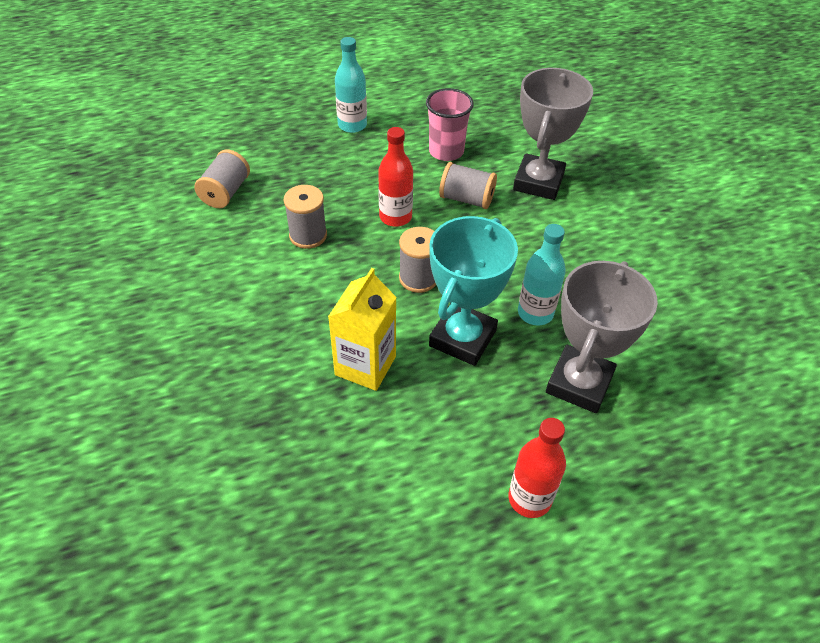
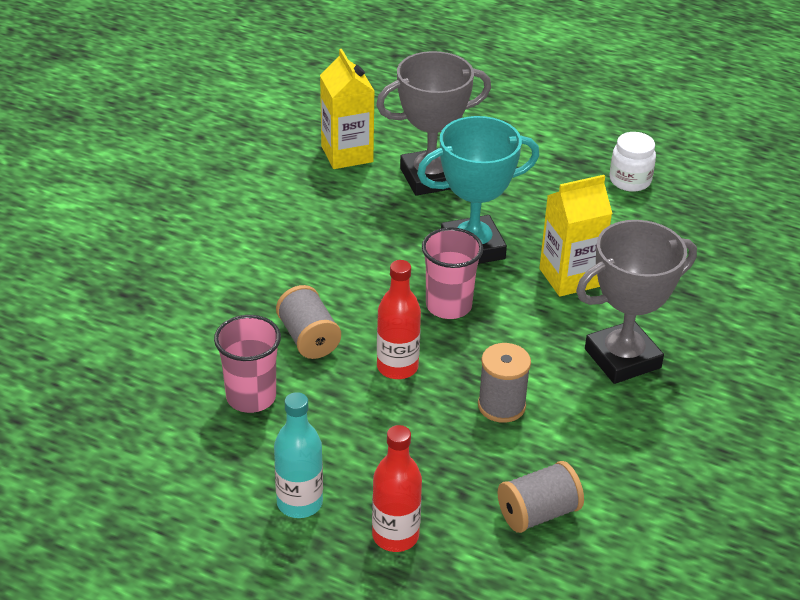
camera: 135 degrees left, 10 degrees down
grey spool [399,227,436,293] -> pink cup [422,228,483,319]
red bottle [508,418,566,518] -> red bottle moved to [372,425,422,552]
grey trophy [513,68,593,200] -> grey trophy moved to [576,220,697,384]
turquoise bottle [518,224,566,325] -> none
none -> yellow carton [320,49,374,169]
none -> white jar [610,132,656,192]

